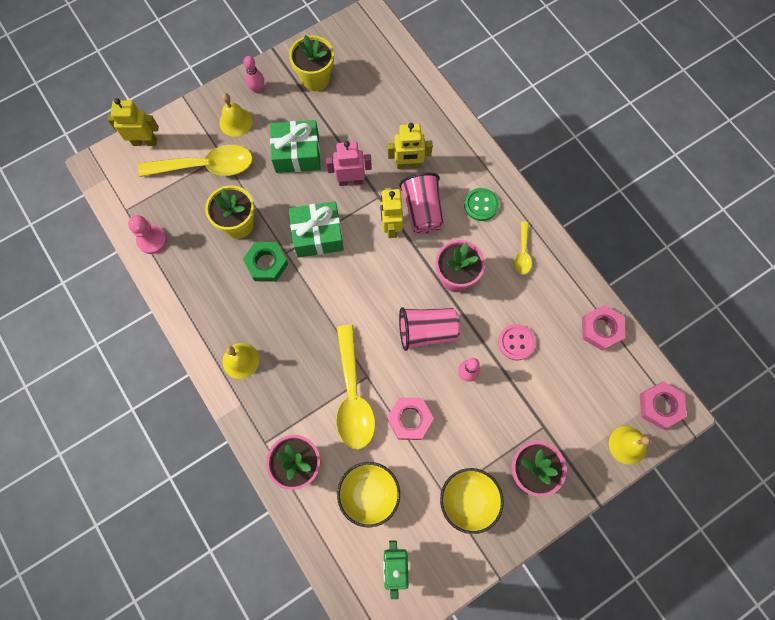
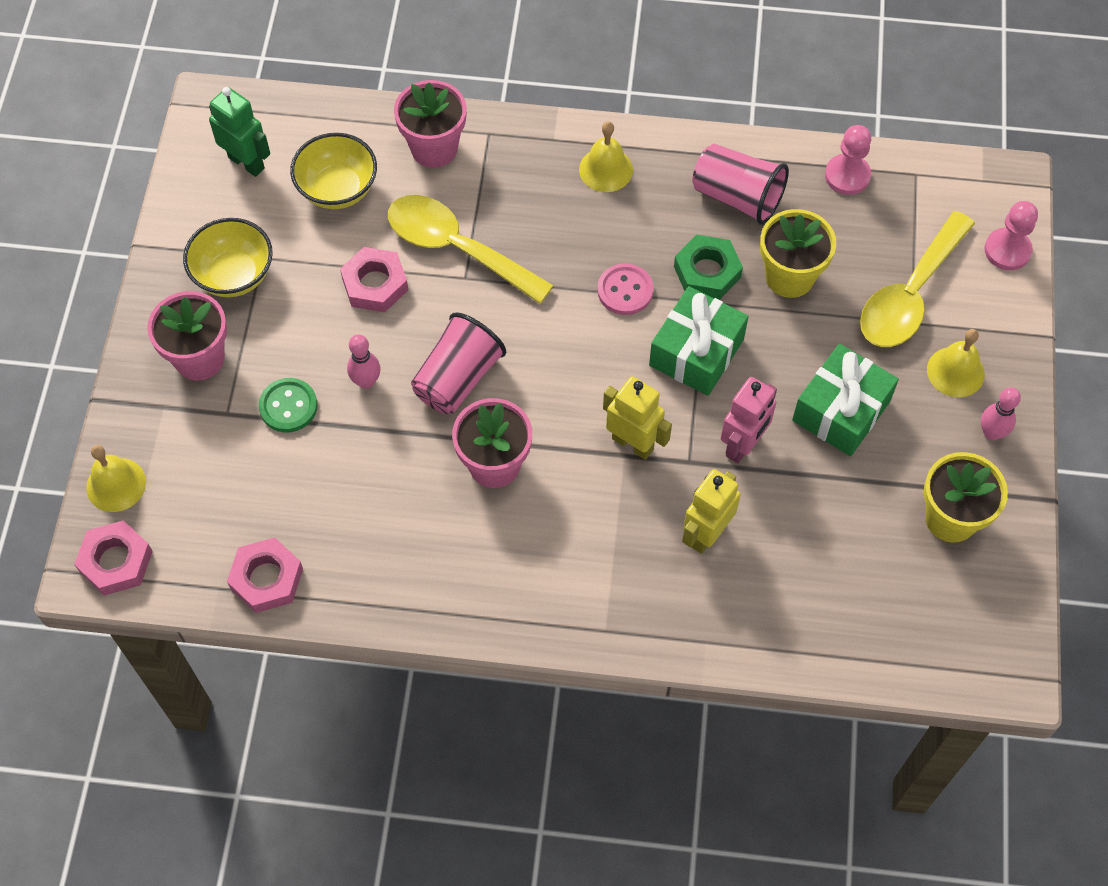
camera: 130 degrees right, 10 degrees down
yellow robot [107,98,159,146] -> pink pawn [984,201,1038,270]
pink cup [399,172,444,234] -> pink cup moved to [692,144,789,225]
green button [464,188,499,221] -> green button moved to [259,378,318,432]
pink button [498,324,535,361] -> pink button moved to [597,263,654,315]
yellow spoon [514,222,532,275] -> none

